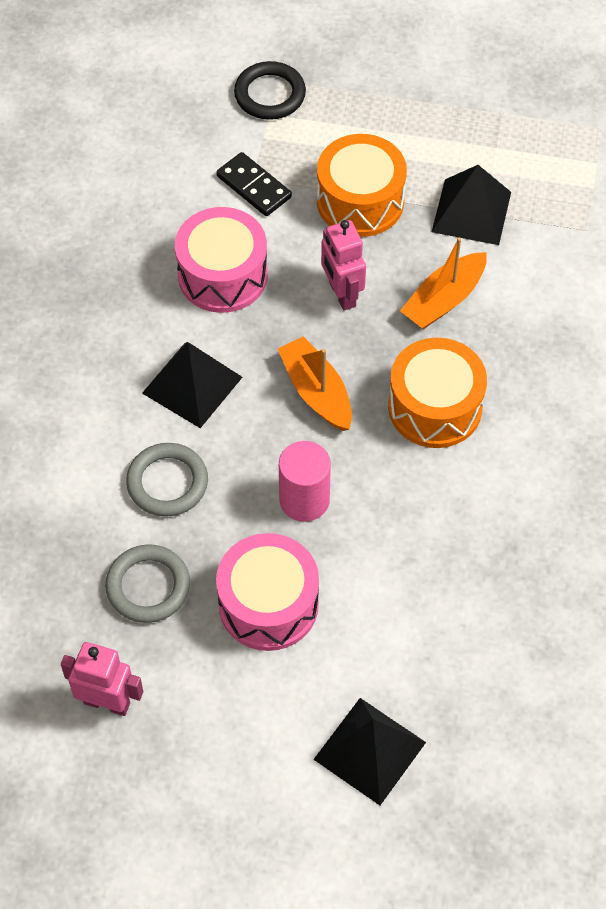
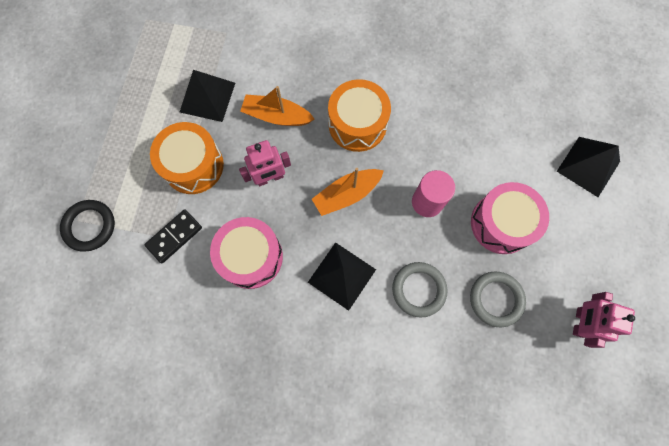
camera: 90 degrees left, 15 degrees up
orange boat [400,237,487,329] -> orange boat turned 150 degrees clockwise [240,86,315,126]

